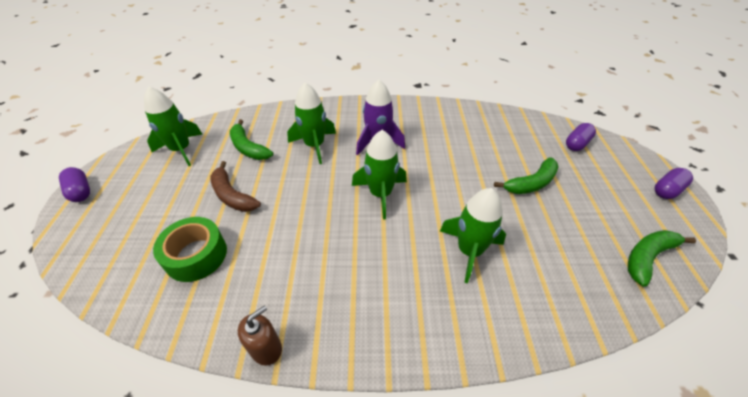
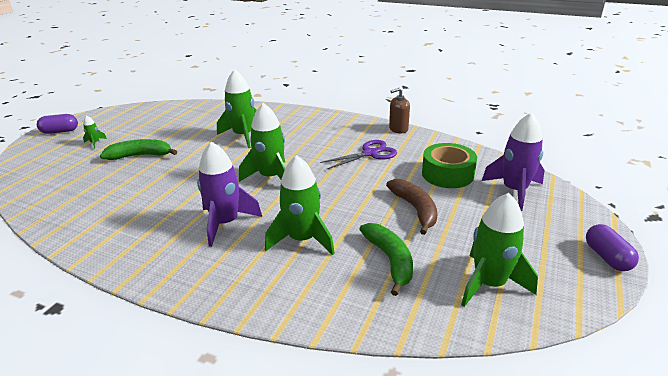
camera: 155 degrees left, 15 degrees down
purple capsule [566,123,596,151] -> none
green banana [628,230,696,287] -> none
none -> green rocket [83,115,107,149]
none -> purple scissors [320,140,397,169]
none -> purple rocket [482,112,544,211]

